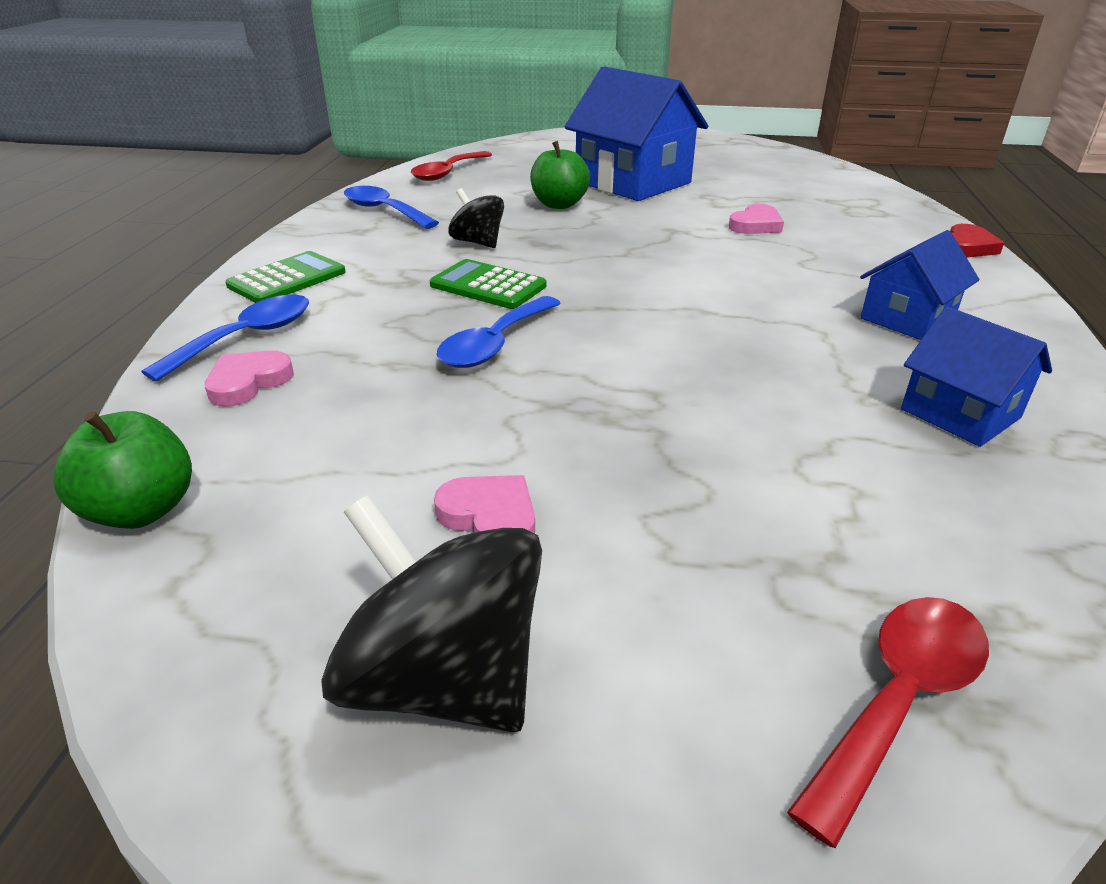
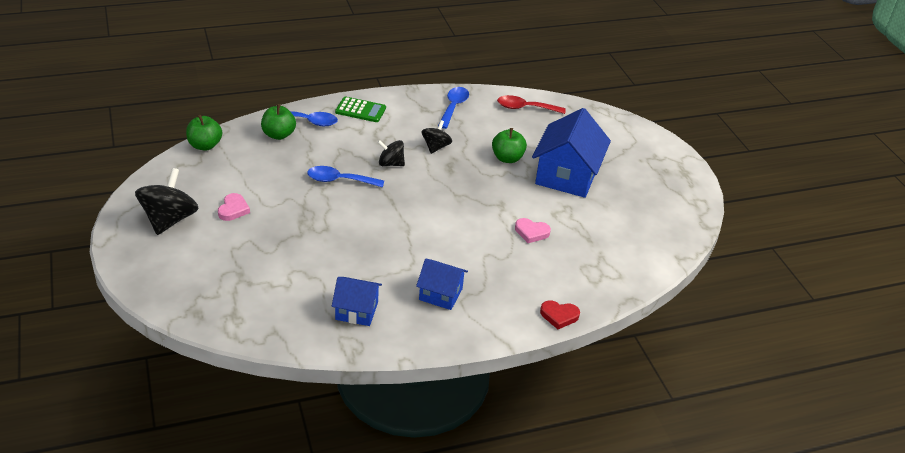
camera: 60 degrees right, 5 degrees up
pink heart [205,351,294,407] -> green apple [261,104,296,140]
green calculator [430,259,547,309] -> black spinning top [377,140,405,166]
red spoon [787,597,989,848] -> none
blue house [901,306,1052,447] -> blue house turned 75 degrees clockwise [332,277,382,326]

